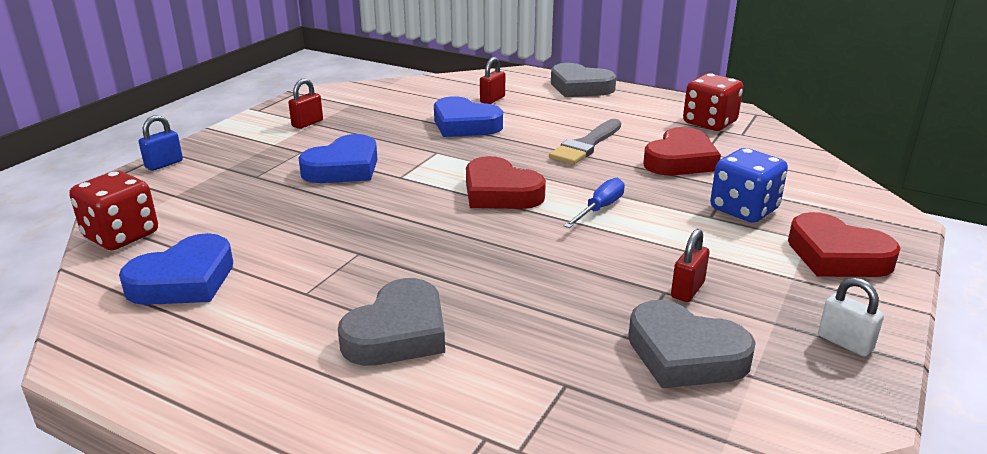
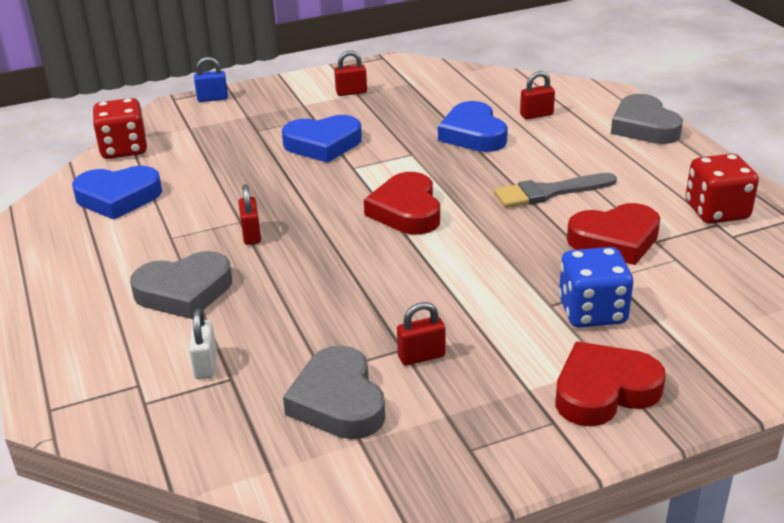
camera: 40 degrees right, 5 degrees up
blue screwdriver [564,178,625,228] -> none
red heart [788,212,901,277] -> red heart turned 75 degrees clockwise [555,342,666,427]
white padlock [818,278,884,357] -> white padlock moved to [189,308,217,379]
none -> red padlock [239,185,261,245]

